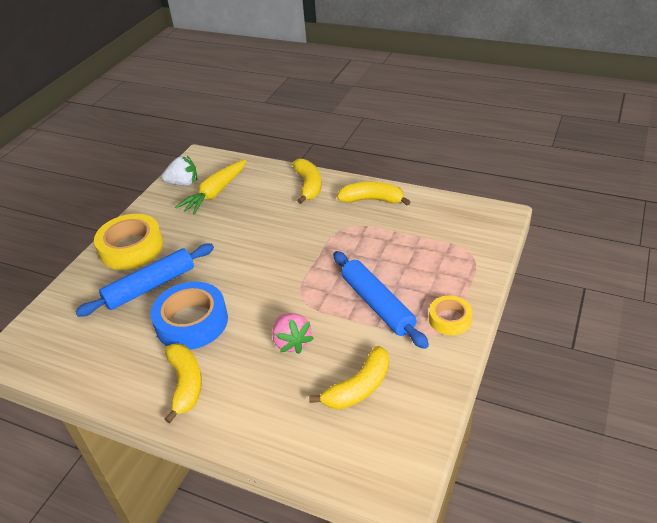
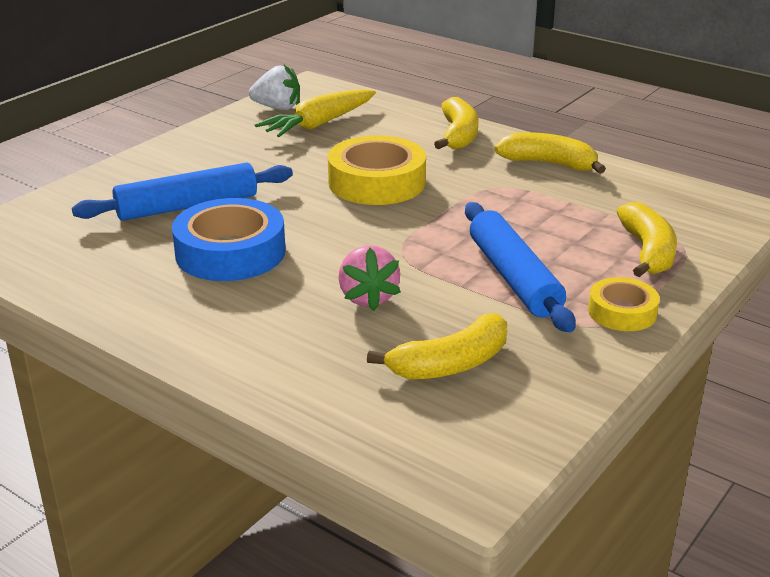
camera: 10 degrees right, 10 degrees down
yellow tape [94,214,163,270] -> yellow tape moved to [328,135,426,205]
yellow banana [164,343,202,424] -> yellow banana moved to [617,202,677,277]

